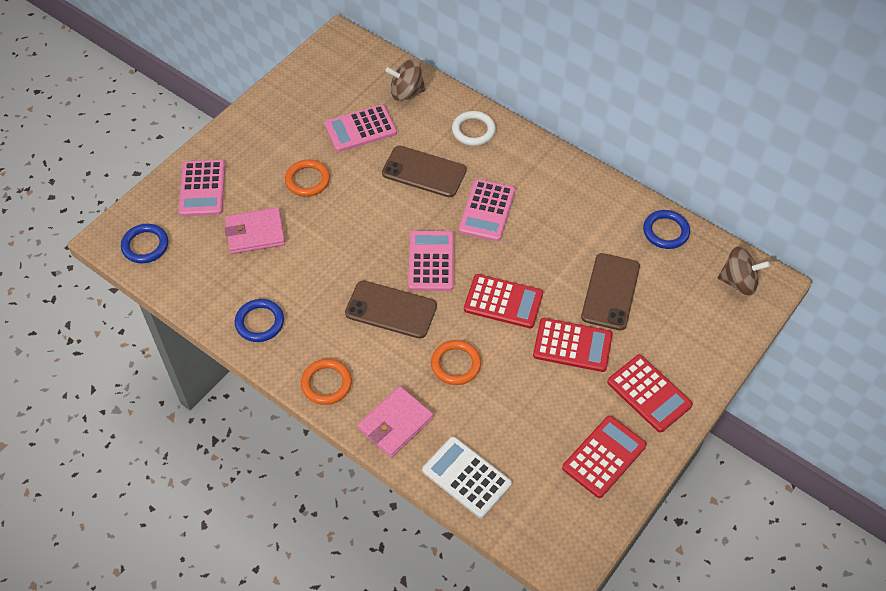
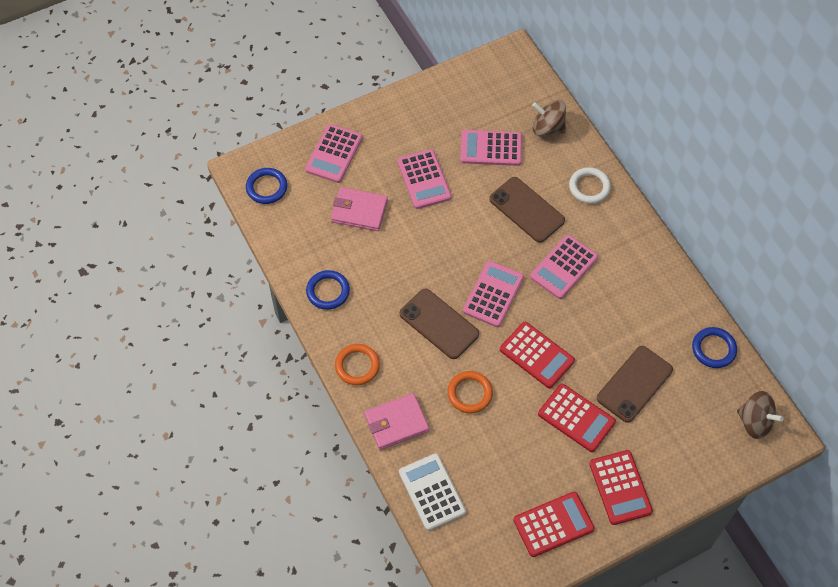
camera: 25 degrees right, 5 degrees up
orange ring [285,160,330,197] -> pink calculator [397,149,452,209]

